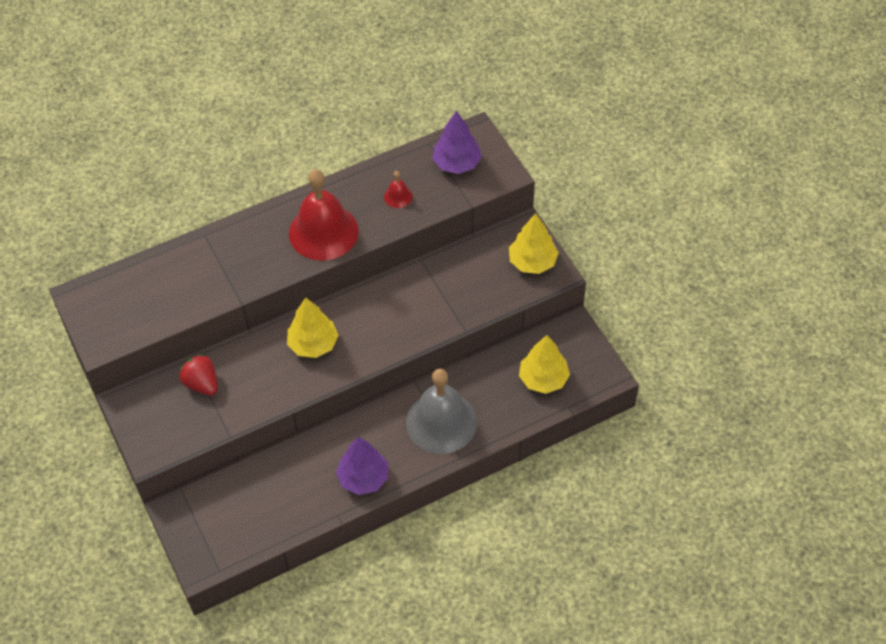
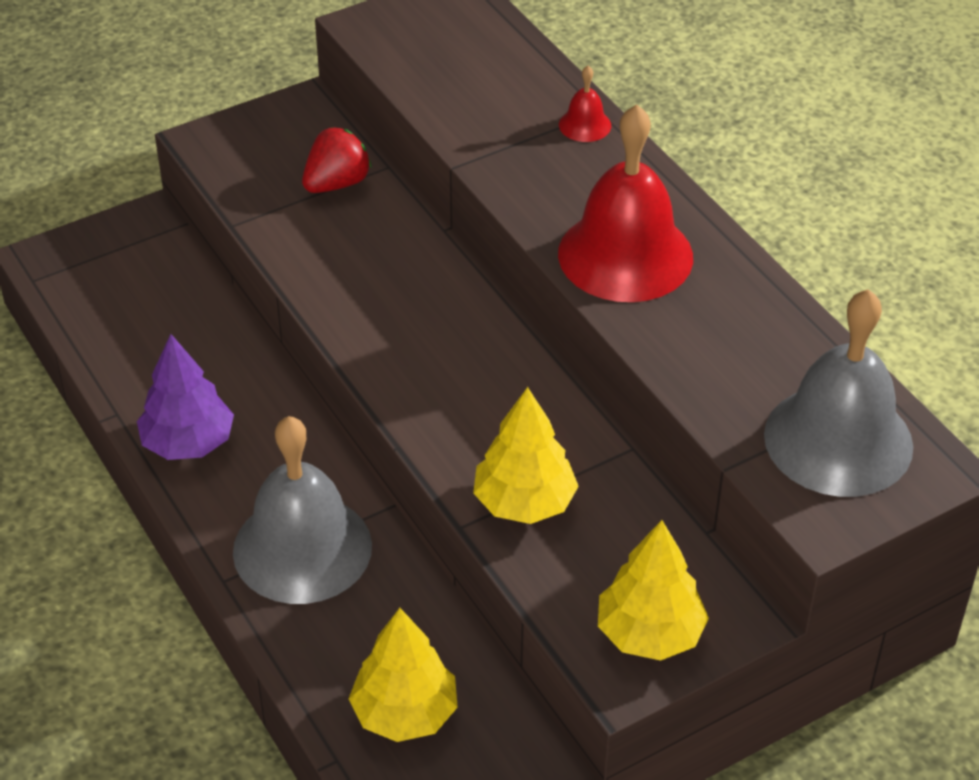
camera: 85 degrees right, 10 degrees down
yellow tree [287,298,338,358] -> yellow tree moved to [473,387,579,524]
red bell [384,171,413,208] -> red bell moved to [559,66,611,142]
purple tree [433,111,482,174] -> grey bell [764,289,913,497]

